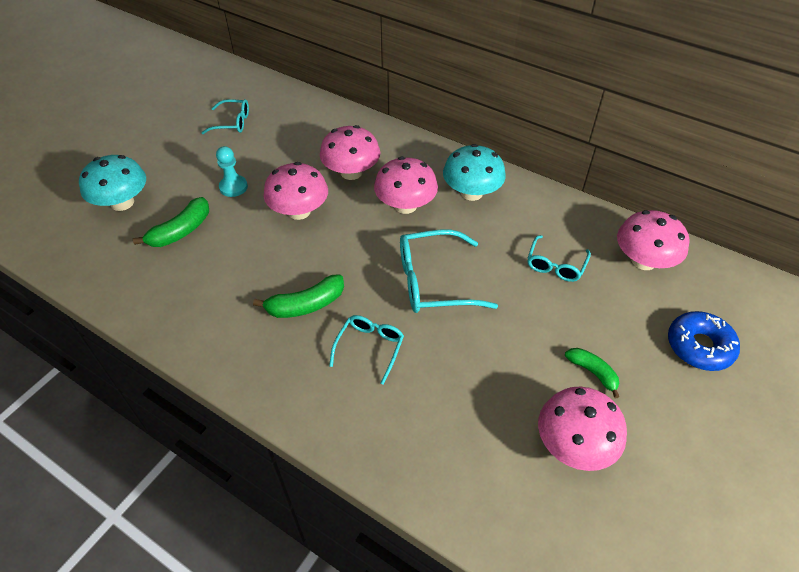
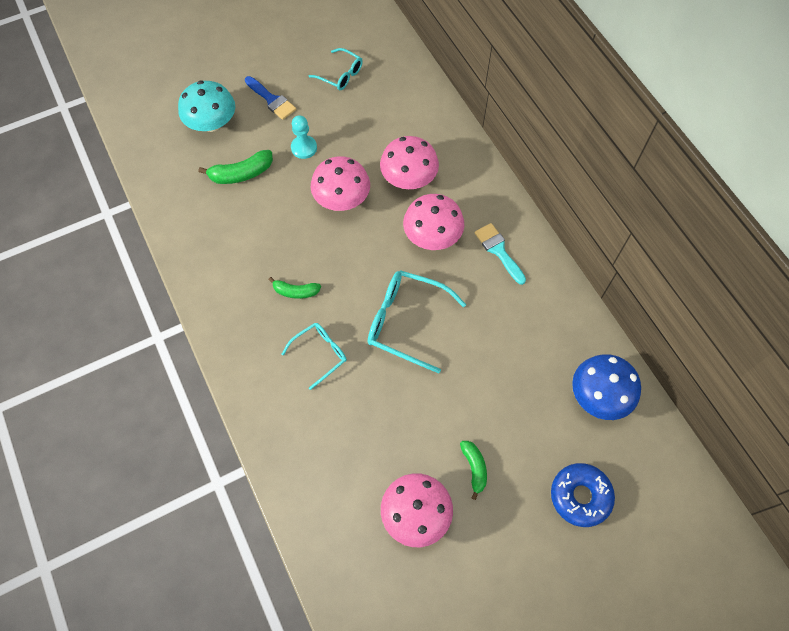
camera: 30 degrees right, 15 degrees up
green banana [253,274,344,318] -> green banana [268,277,321,299], size x0.66
turquoise mushroom [443,144,506,201] -> turquoise brush [475,223,526,285]
turquoise glasses [527,235,591,282] -> none
pink mushroom [617,210,689,270] -> blue mushroom [572,354,641,420]
none -> blue brush [245,76,296,120]

